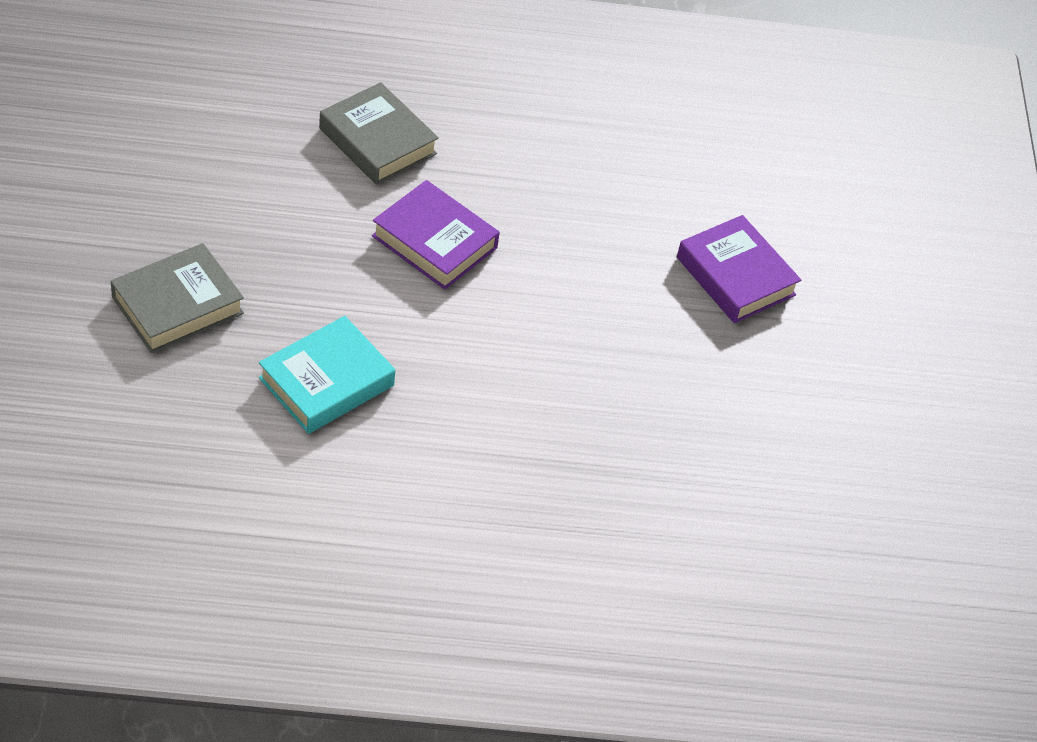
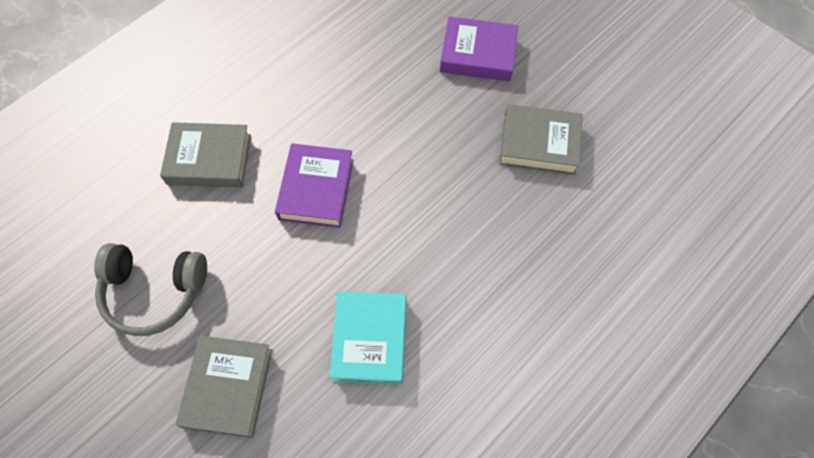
camera: 40 degrees left, 15 degrees up
purple book [372,180,500,290] -> purple book turned 75 degrees counterclockwise [275,143,354,228]
none -> grey headphones [94,243,207,336]
none -> grey book [499,104,583,175]

